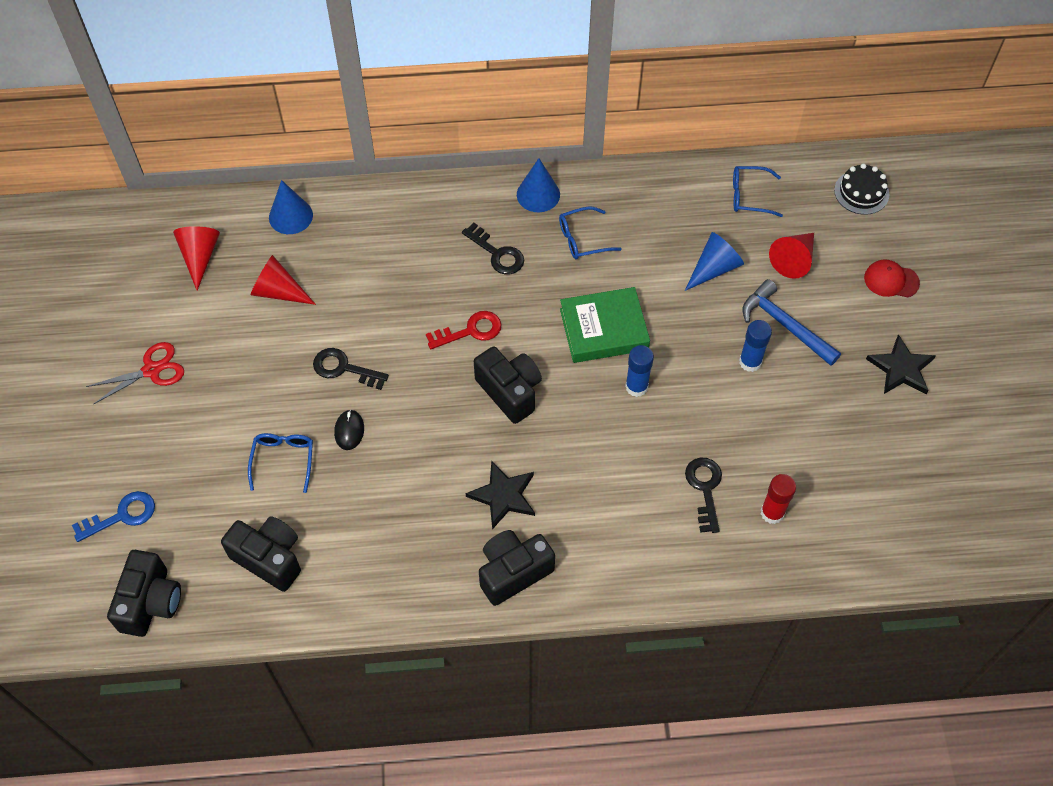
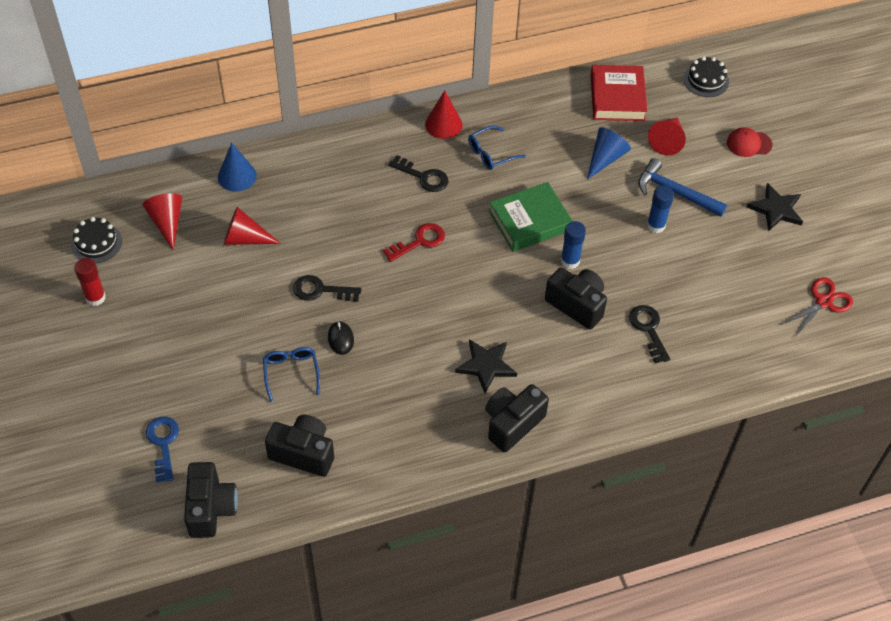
camera: 15 degrees left, 5 degrees down
blue key [72,491,155,542] -> blue key turned 60 degrees counterclockwise [146,417,179,482]
red scissors [86,342,184,404] -> red scissors moved to [780,278,853,338]
black camera [474,347,542,424] -> black camera moved to [545,267,607,330]
blue cone [517,158,560,212] -> red cone [425,91,463,139]
blue glasses [733,166,783,217] -> red book [591,65,647,121]
red glue stick [761,474,796,524] -> red glue stick moved to [74,258,106,306]
none -> black cake [71,217,122,263]

